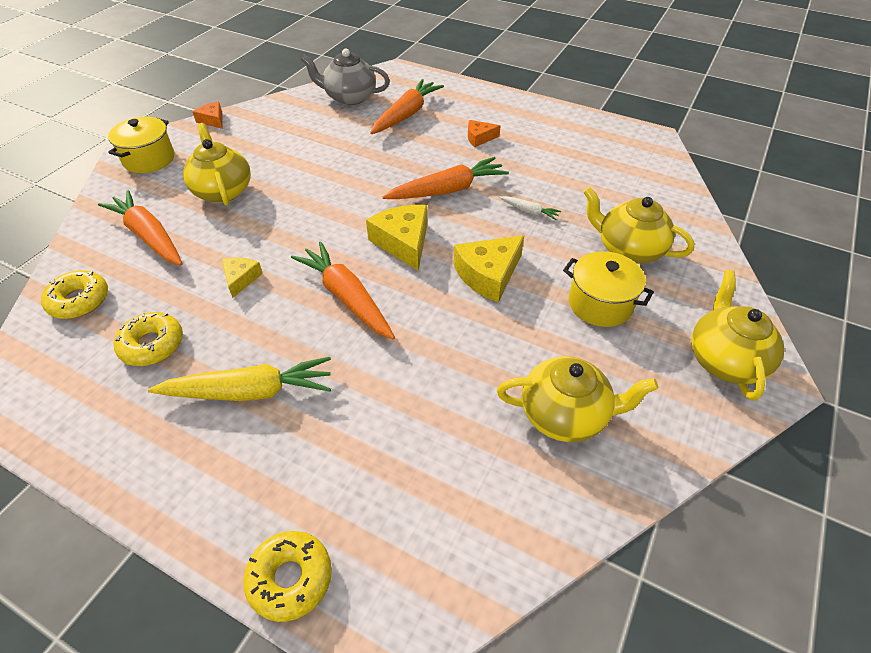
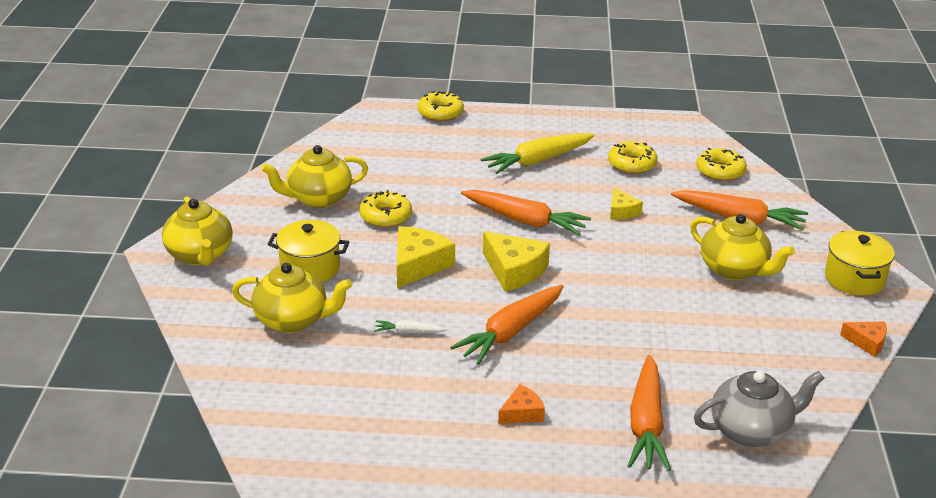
camera: 155 degrees right, 15 degrees down
none -> yellow donut [359,190,412,228]

